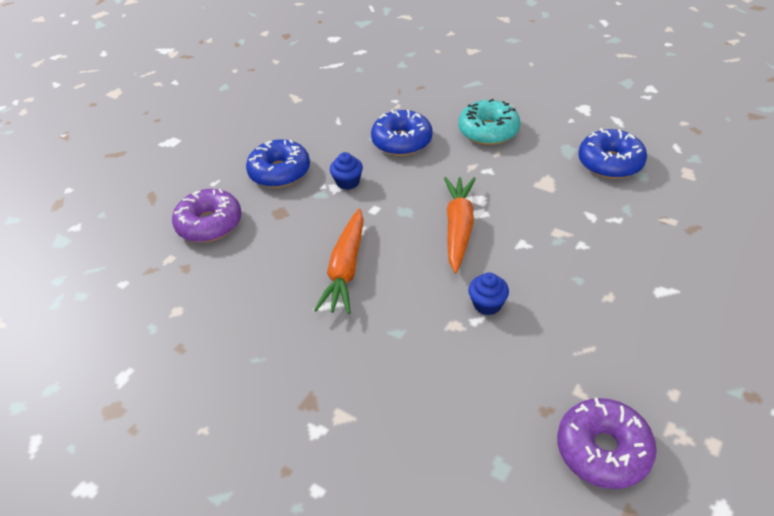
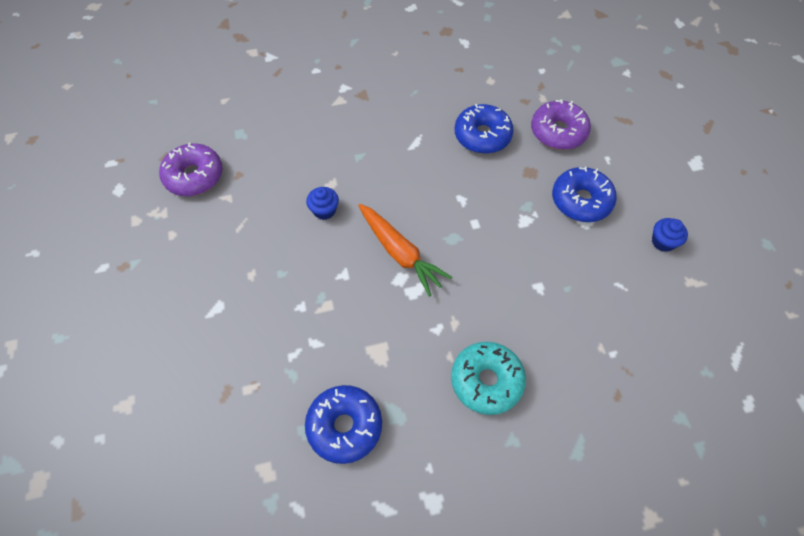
camera: 130 degrees right, 15 degrees up
orange carrot [314,209,364,314] -> none
blue cupcake [330,152,363,190] -> blue cupcake moved to [652,218,688,252]
blue donut [371,109,433,156] -> blue donut moved to [454,104,514,154]

